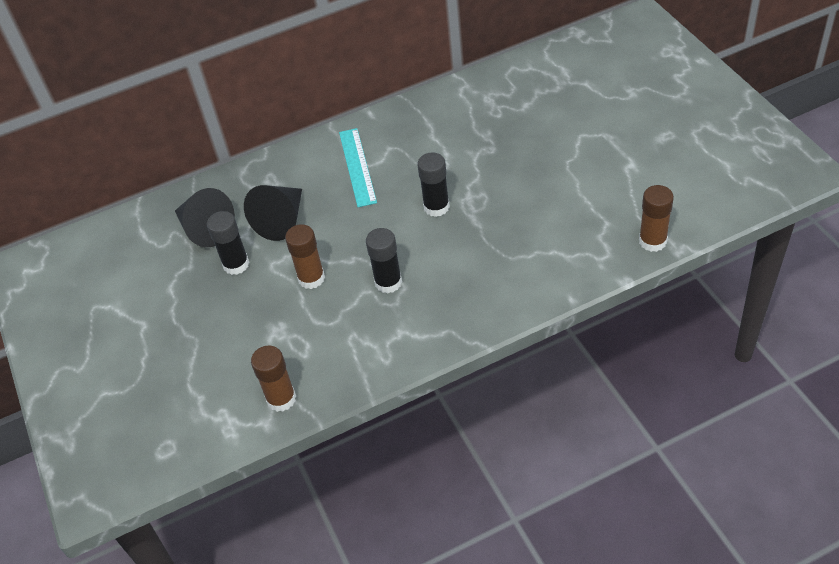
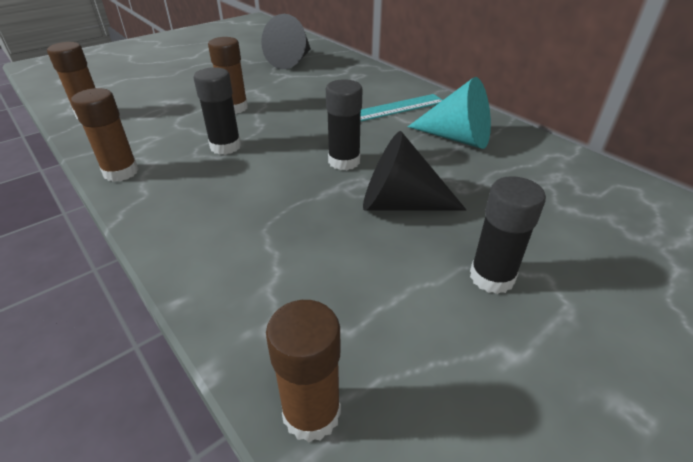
camera: 70 degrees right, 10 degrees down
black glue stick [207,211,250,275] -> black glue stick moved to [470,176,546,294]
black cone [244,185,302,241] -> black cone moved to [363,131,466,210]
none -> brown glue stick [71,88,139,182]
none -> turquoise cone [408,77,491,149]

